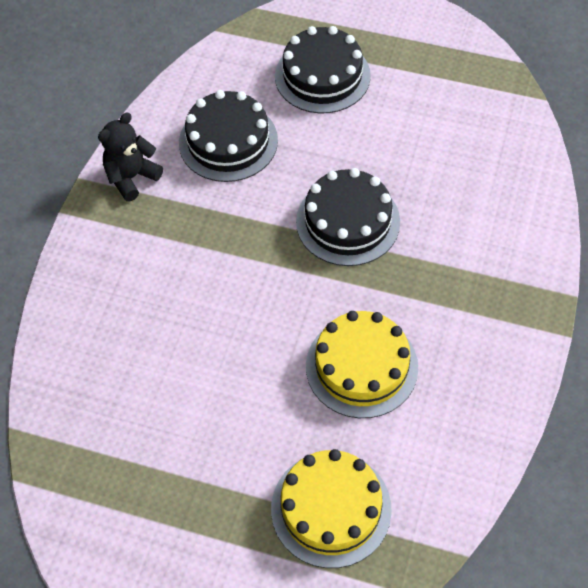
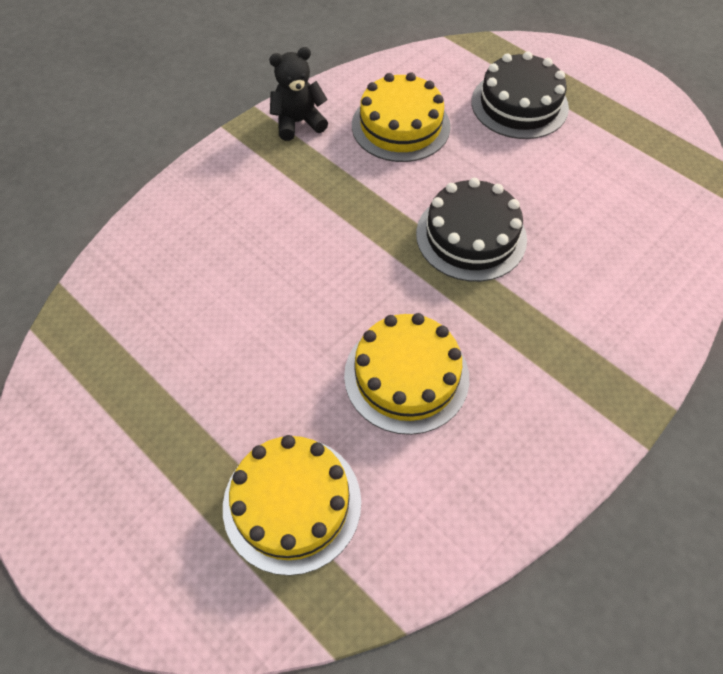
camera: 25 degrees right, 0 degrees up
black cake [179,90,278,182] -> yellow cake [352,72,451,162]

